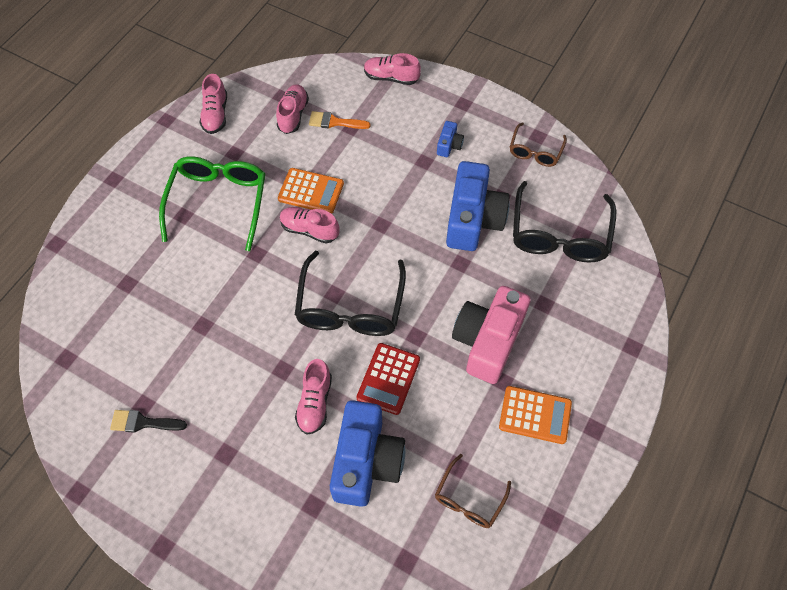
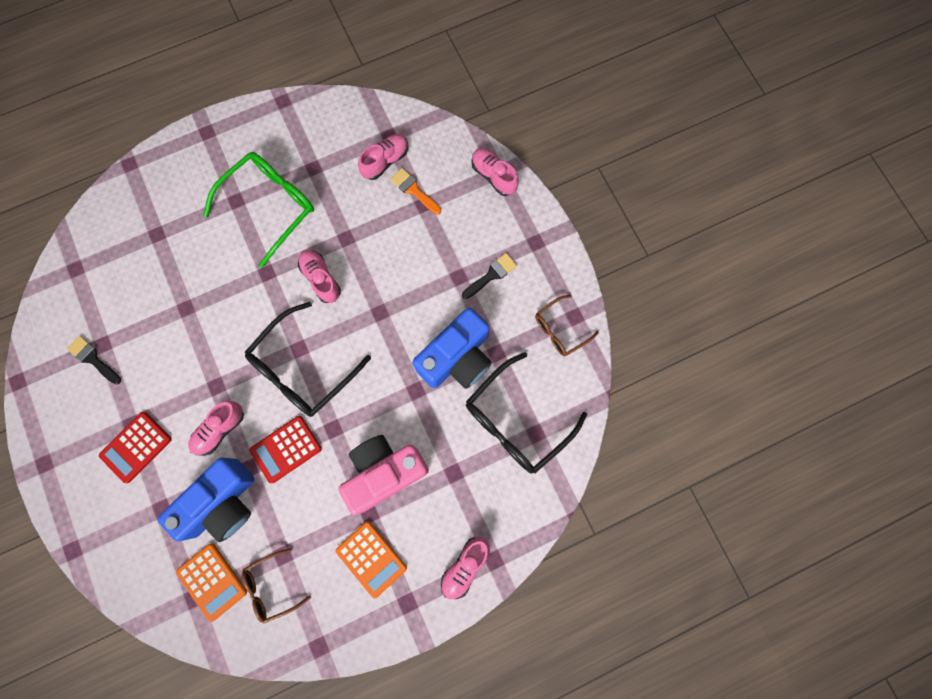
camera: 35 degrees right, 15 degrees up
pink shoe [199,74,227,134] -> pink shoe moved to [441,537,490,599]
orange calculator [278,168,344,214] -> orange calculator moved to [176,543,247,622]
blue camera [437,121,464,157] -> black brush [462,253,517,299]
none -> red calculator [99,412,172,483]

